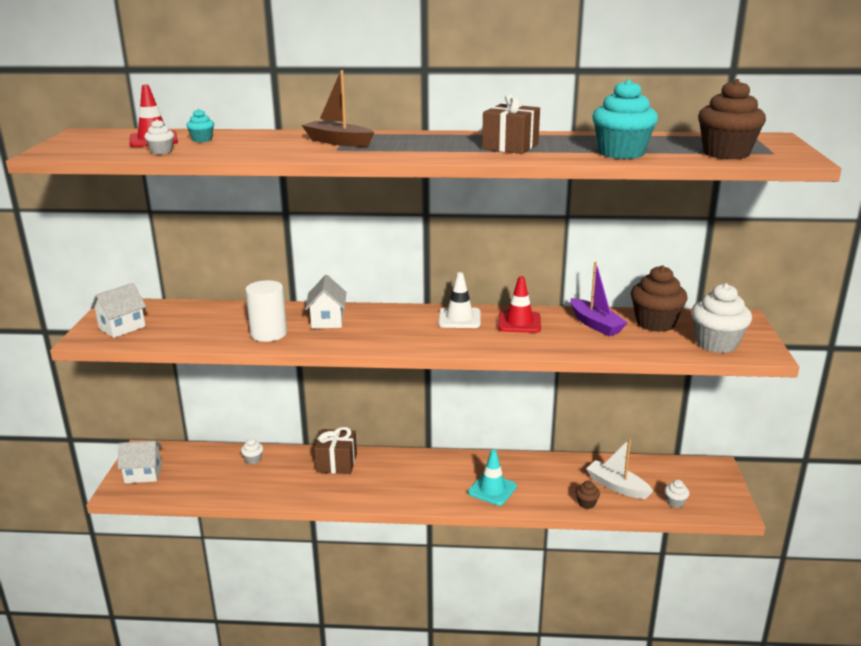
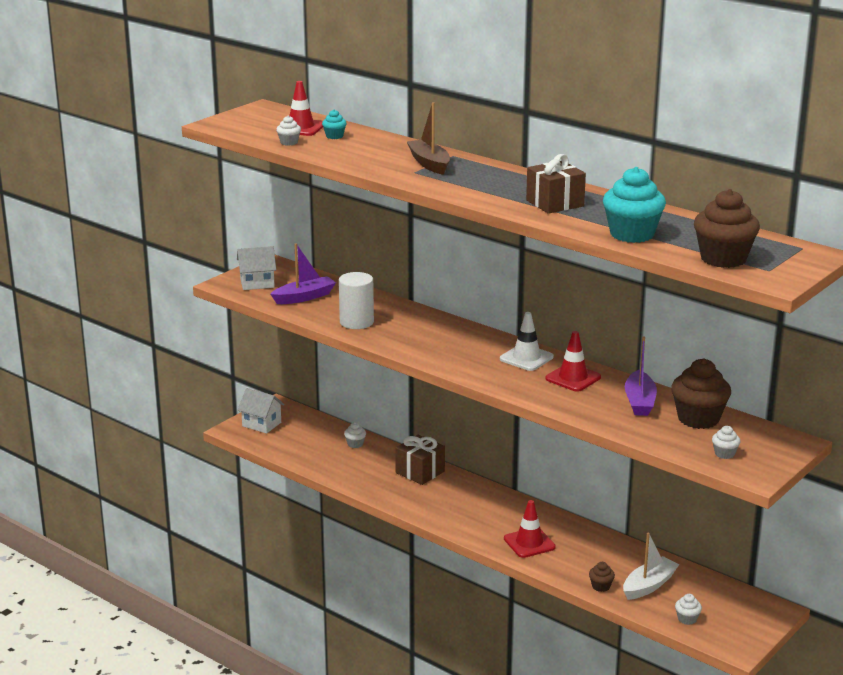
camera: 35 degrees right, 0 degrees up
white house [305,275,347,329] -> none
turquoise traffic cone [468,449,517,506] -> red traffic cone [504,500,556,558]
white boat [586,438,653,499] -> white boat turned 60 degrees clockwise [623,533,680,600]
white cupcake [691,283,752,353] -> white cupcake [712,426,741,459], size x0.46
none -> purple boat [270,244,336,304]

